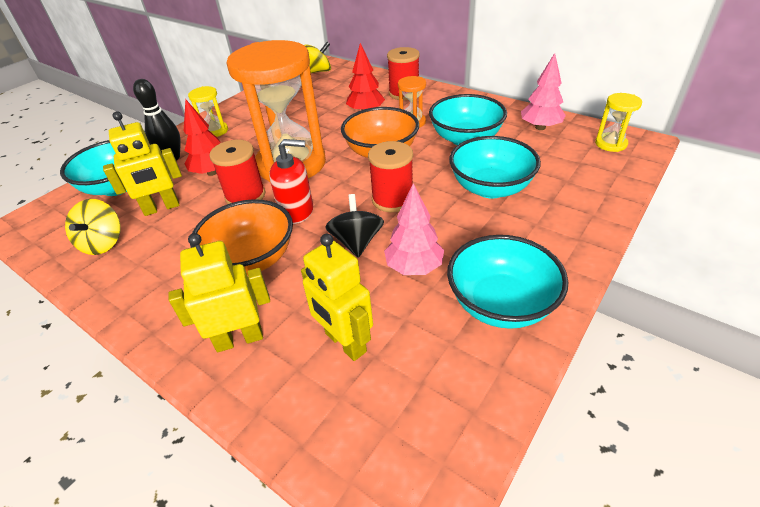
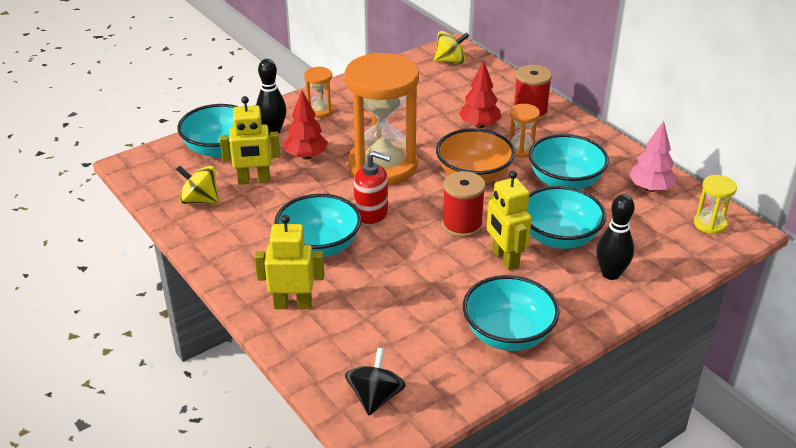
camera: 15 degrees right, 5 degrees down
yellow spinning top [65,199,121,255] -> yellow spinning top turned 90 degrees clockwise [176,165,219,204]
yellow hourglass [188,86,228,137] -> orange hourglass [304,67,334,118]
orange bowl [190,199,293,275] -> turquoise bowl [274,194,362,257]
red spool [209,140,266,204] -> none
yellow robot [301,234,373,361] -> yellow robot moved to [487,171,532,270]
black spinning top [325,194,384,258] -> black spinning top moved to [345,348,406,415]
pink tree [384,183,444,275] -> none
none -> black bowling pin [596,194,635,280]

